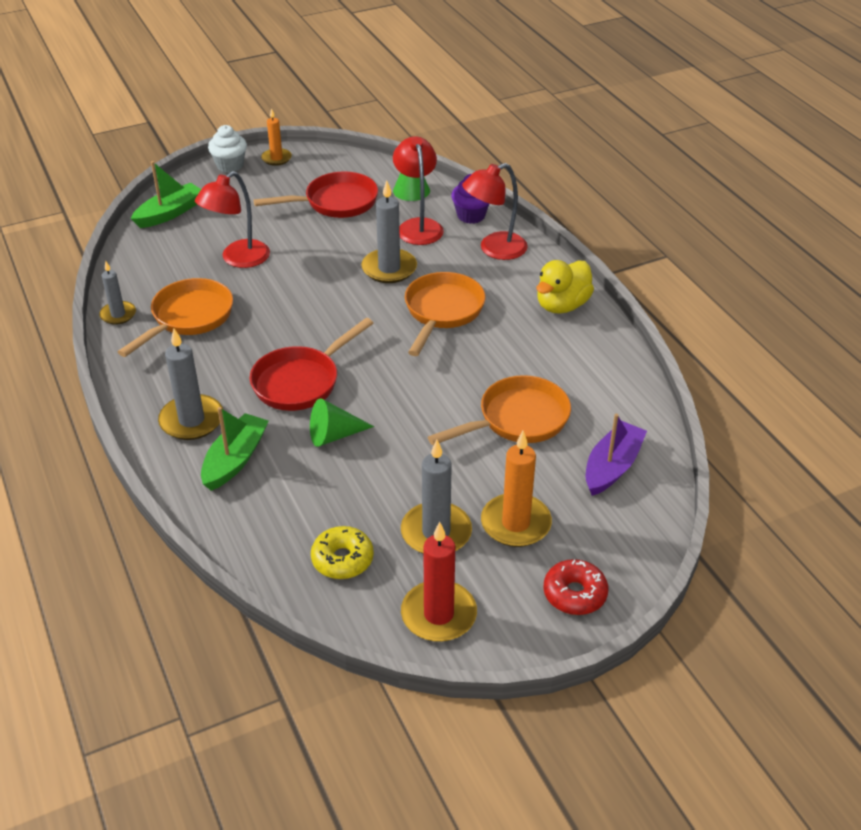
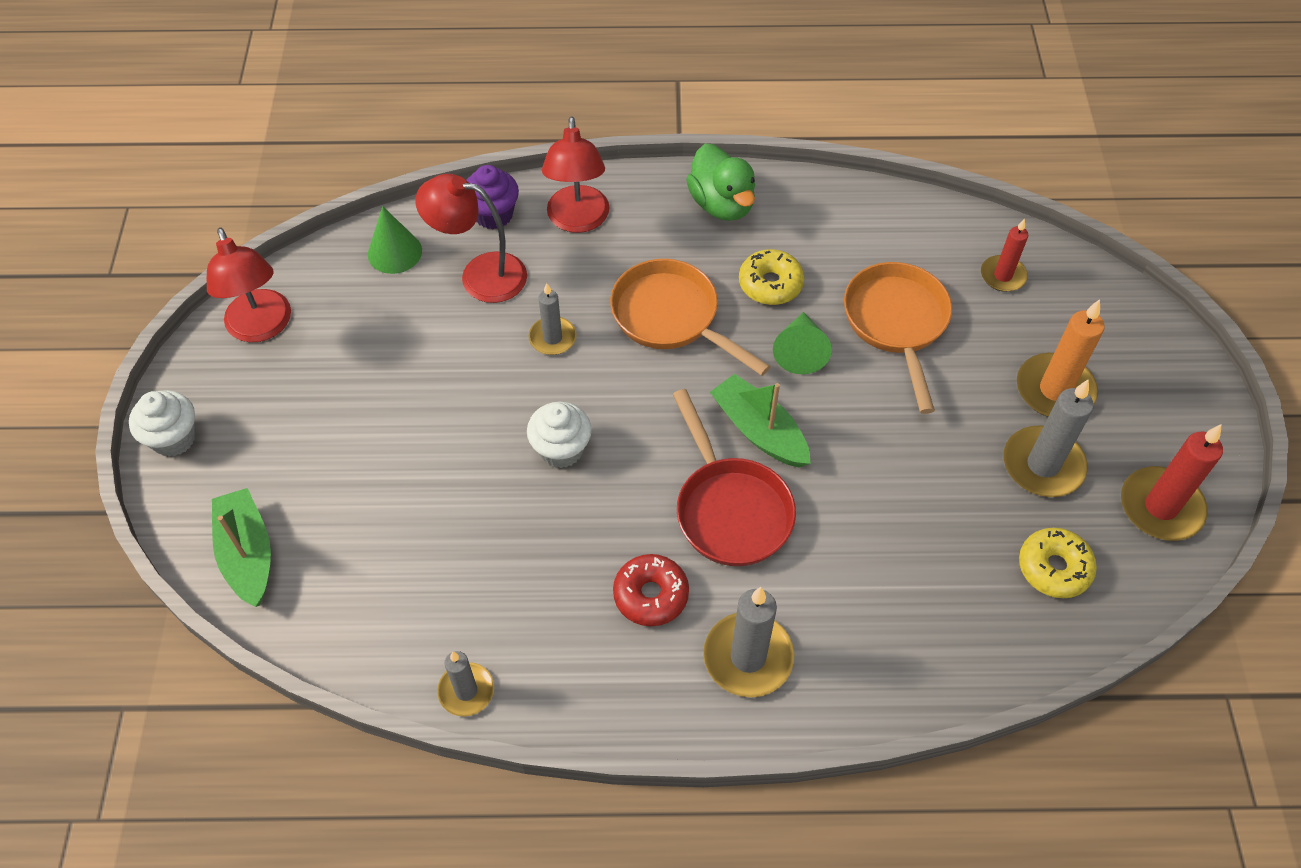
camera: 65 degrees left, 15 degrees up
orange pan [118,278,233,357] -> none
red lamp [195,171,270,268] -> red lamp moved to [207,228,291,342]
green boat [201,407,269,491] -> green boat moved to [710,374,811,467]
red pan [253,171,378,218] -> none
orange candle [261,108,292,166] -> none
green cone [310,398,374,447] -> green cone moved to [773,312,832,374]
grey candle [361,180,417,283] -> grey candle [529,283,577,355], size x0.62
yellow duck [537,260,594,314] -> green duck [686,144,755,221]
red donut [543,559,608,615] -> red donut moved to [613,554,689,626]
purple boat [586,414,647,496] -> red candle [981,219,1028,292]
none -> white cupcake [527,402,592,468]
none -> yellow donut [739,249,804,305]

